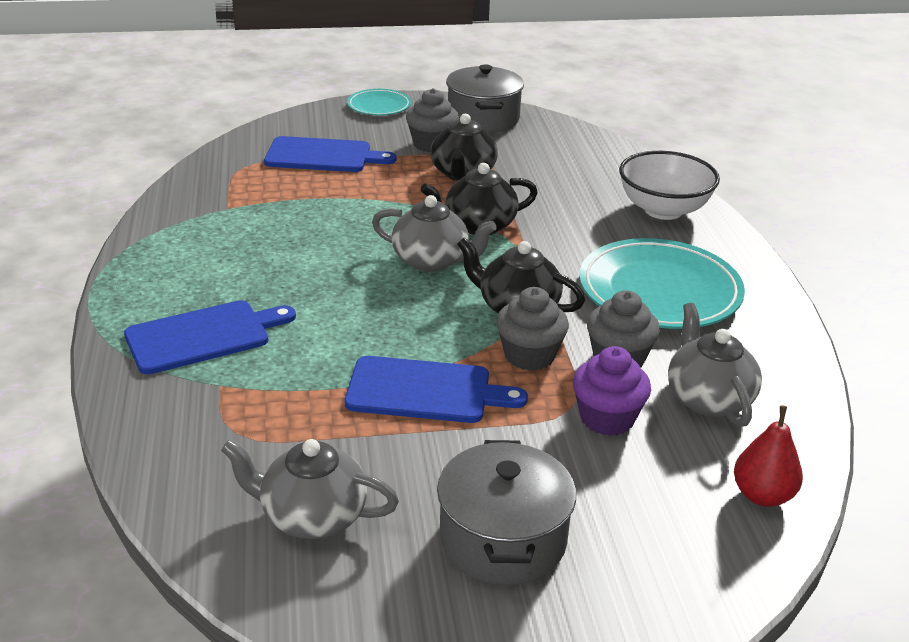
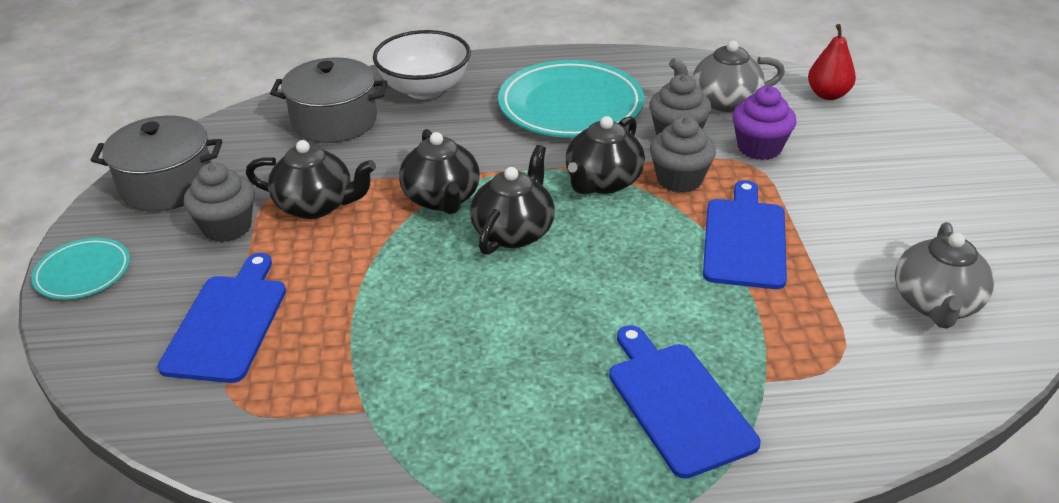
camera: 85 degrees left, 5 degrees up
grey teapot [372,195,496,272] -> black teapot [470,145,555,255]
grey pot [437,440,576,585] -> grey pot moved to [270,57,388,143]

